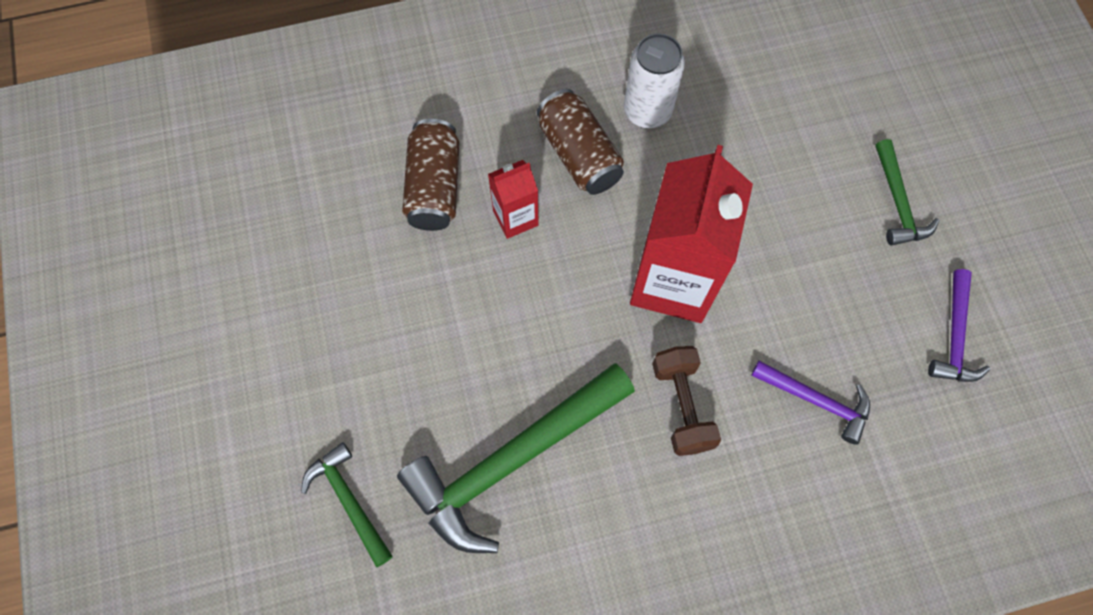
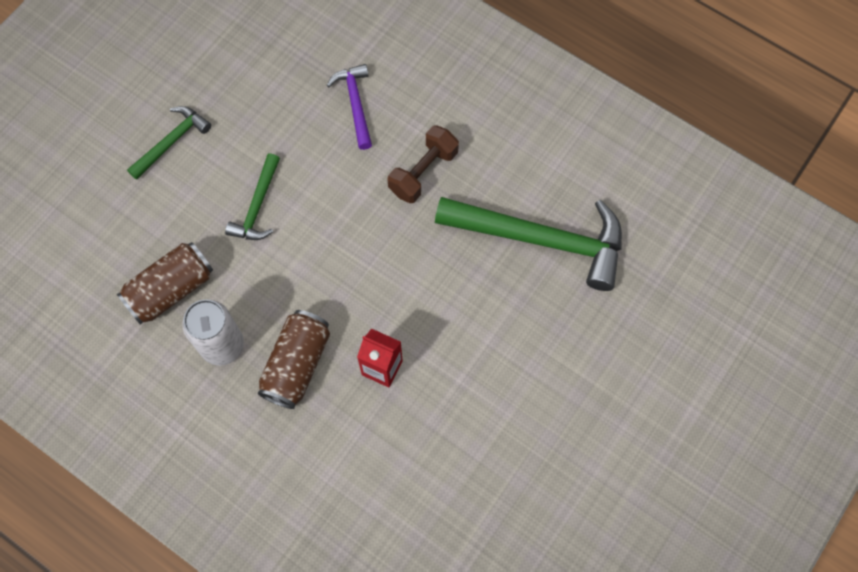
camera: 130 degrees left, 0 degrees up
green hammer [301,442,393,567] -> green hammer moved to [225,153,280,240]
brown can [402,119,459,231] -> brown can moved to [117,242,213,325]
red carton [630,145,753,323] -> none
purple hammer [928,269,990,382] -> none

